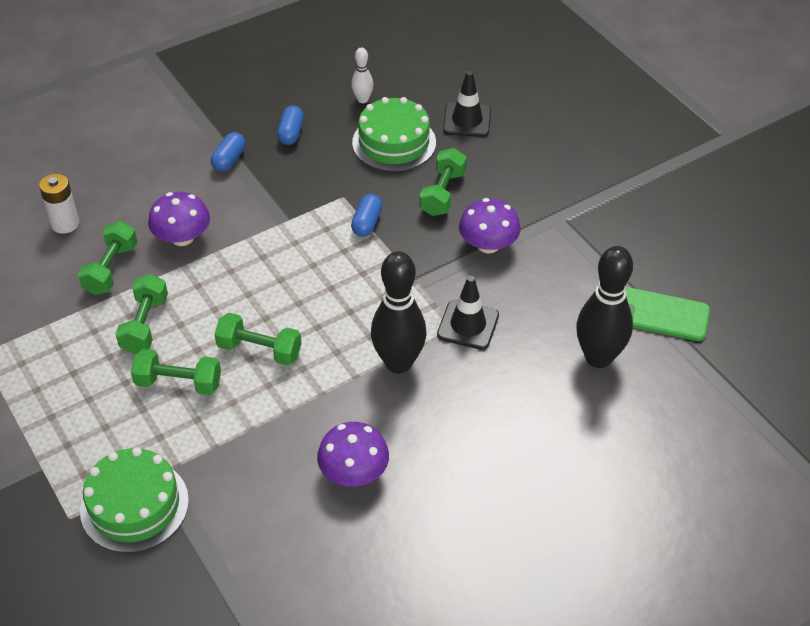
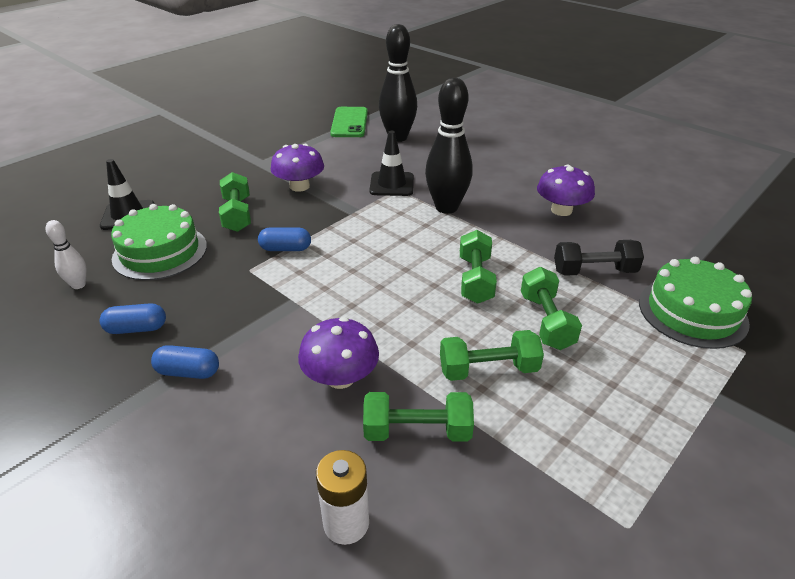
camera: 105 degrees left, 10 degrees down
green dumbbell [420,148,467,216] -> green dumbbell turned 75 degrees clockwise [219,172,251,232]
none -> black dumbbell [554,240,644,276]

